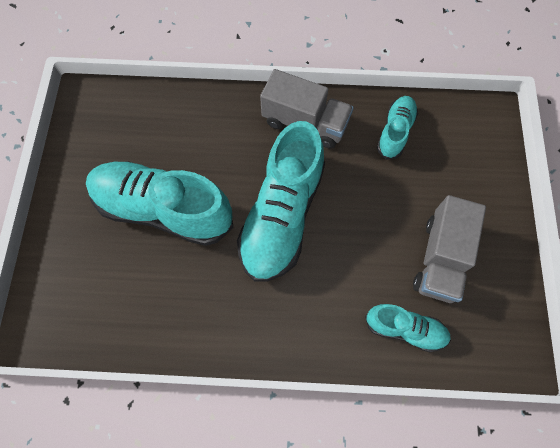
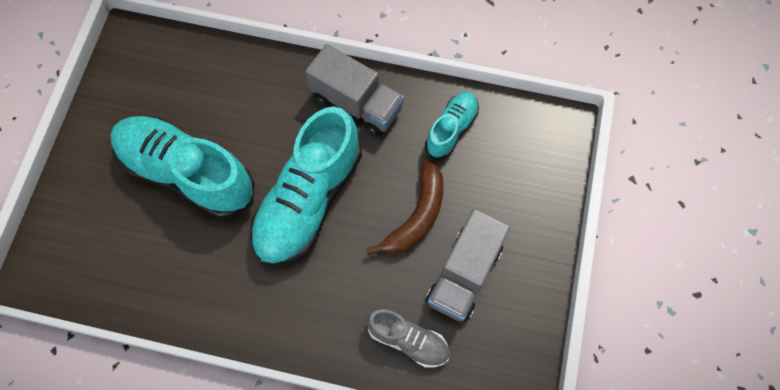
camera: 10 degrees right, 0 degrees up
turquoise shoe [365,304,451,352] -> grey shoe [367,309,450,368]
none -> brown banana [366,160,444,255]

